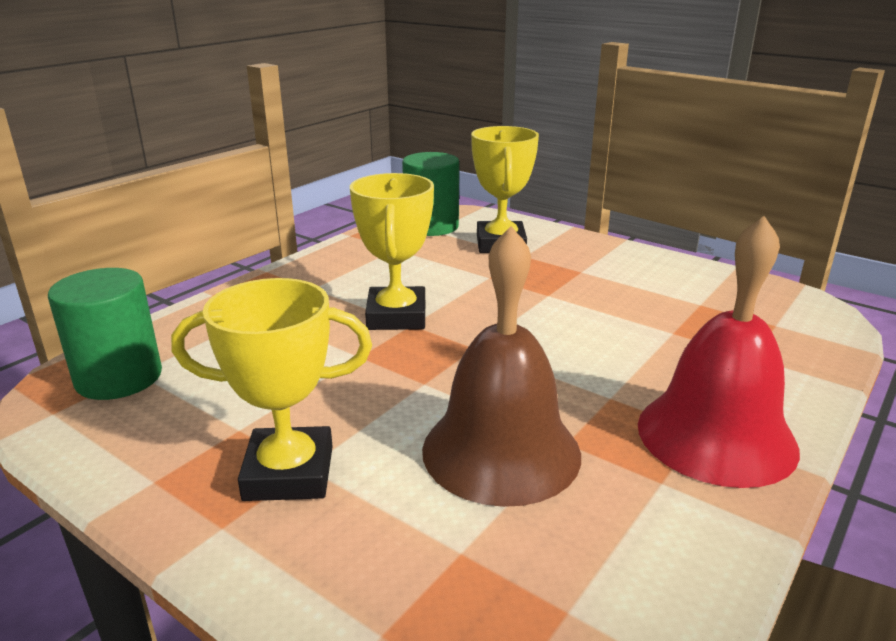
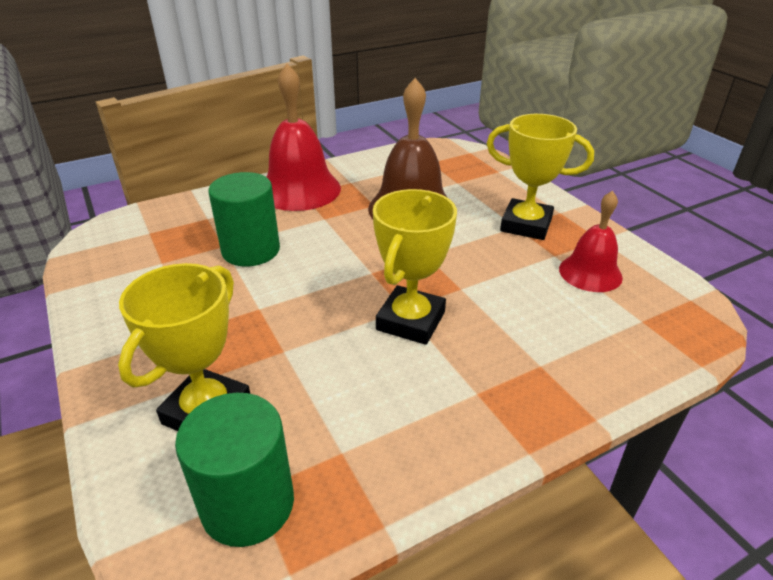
camera: 155 degrees left, 10 degrees up
green cylinder [48,268,162,400] -> green cylinder moved to [208,172,280,267]
none -> red bell [559,191,623,292]

